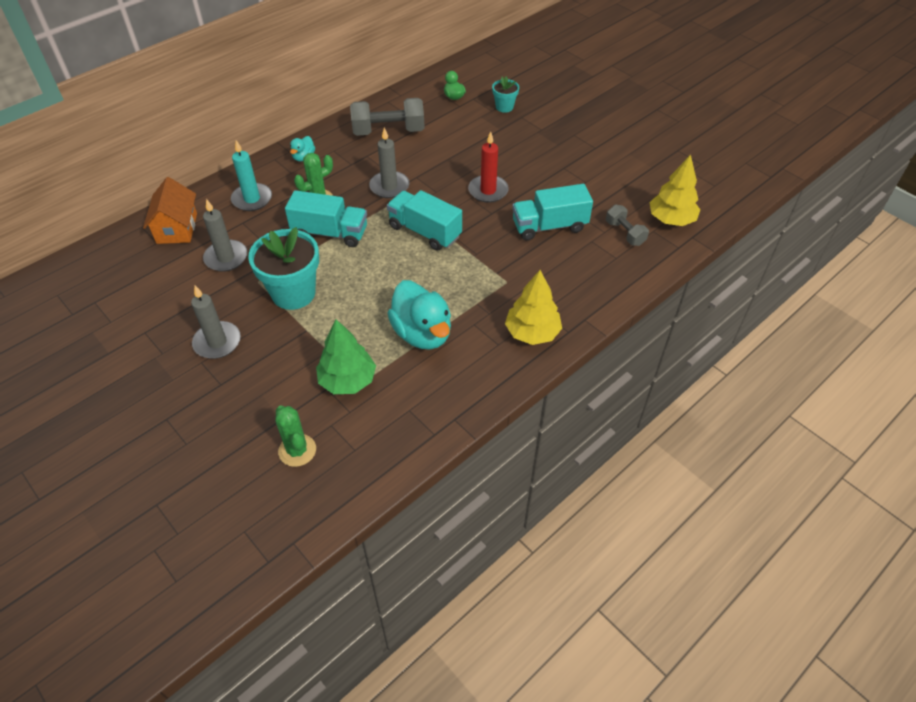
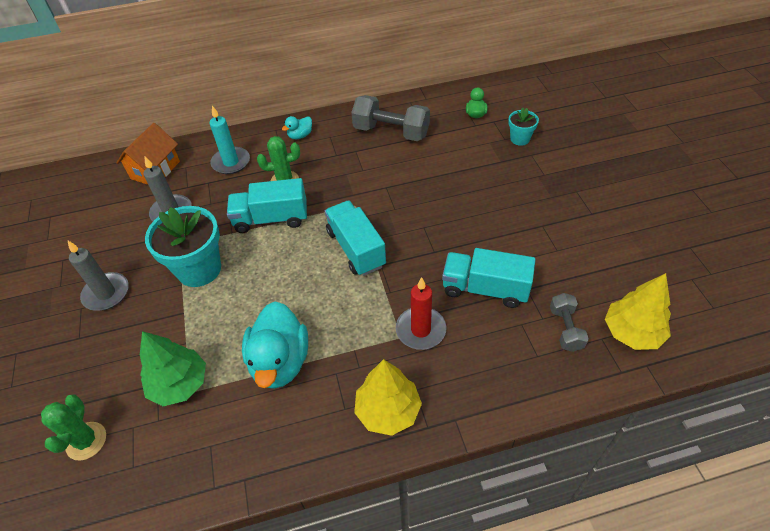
camera: 30 degrees right, 0 degrees up
turquoise truck [285,190,367,247] -> turquoise truck turned 135 degrees clockwise [227,178,307,233]
grey candle [369,127,409,198] -> none
red candle [468,132,509,203] -> red candle moved to [396,277,446,350]

